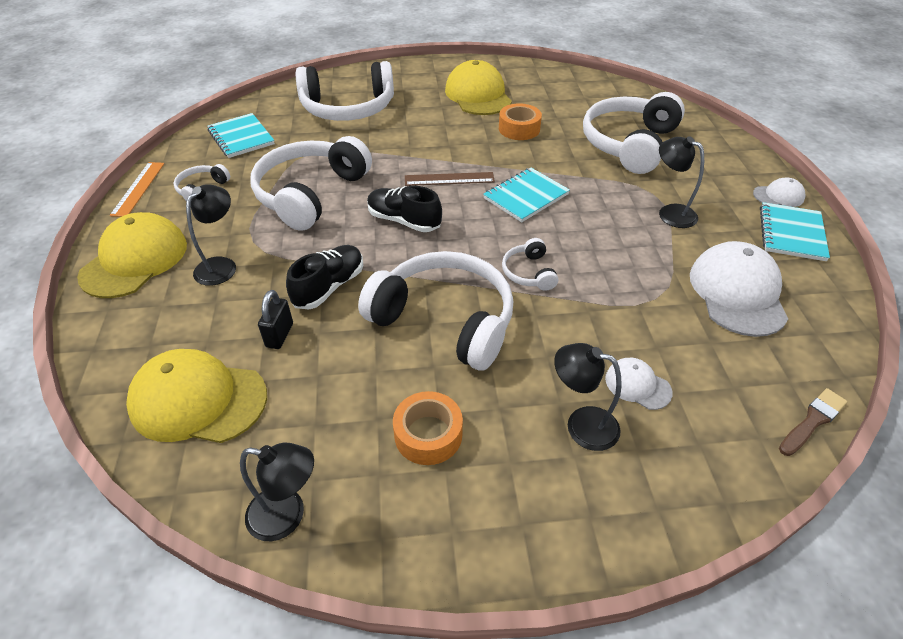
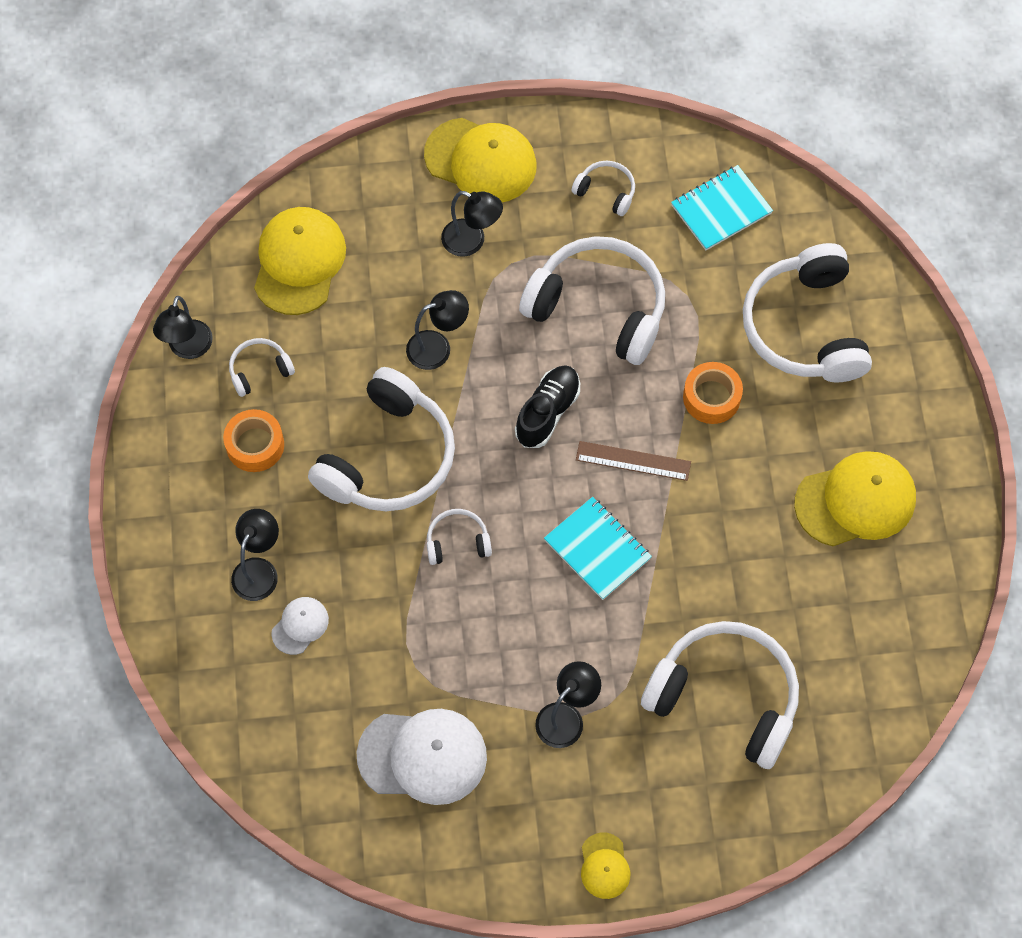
camera: 90 degrees right, 20 degrees up
orange ruler [110,162,165,217] -> none
black padlock [258,290,293,349] -> none
black shoe [286,245,363,309] -> black lamp [406,290,469,370]
brown ruler [405,172,495,186] -> brown ruler turned 75 degrees counterclockwise [576,441,691,481]
orange tape [499,103,542,140] -> orange tape moved to [683,362,743,424]
white cap [753,178,806,207] -> yellow cap [581,832,630,899]
turquoise notebook [760,202,830,261] -> none
brown brush [779,388,847,456] -> none
none -> white headphones [229,338,295,397]

